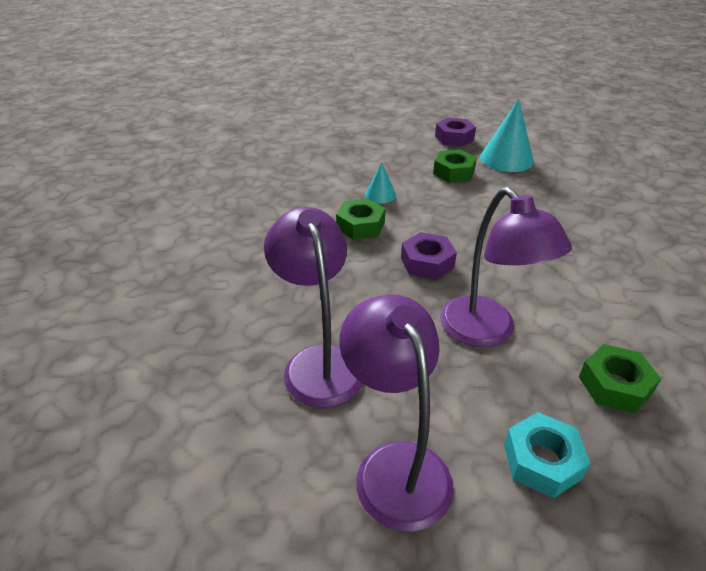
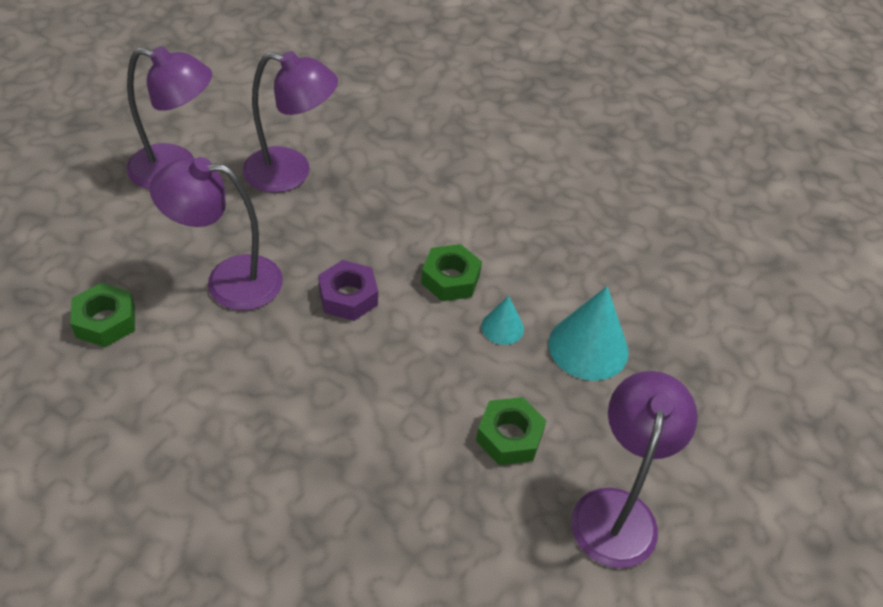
camera: 115 degrees right, 10 degrees up
purple nut [435,118,476,147] -> purple lamp [571,371,698,568]
turquoise cone [480,99,534,172] -> turquoise cone moved to [548,286,629,381]
turquoise nut [504,412,591,498] -> none

